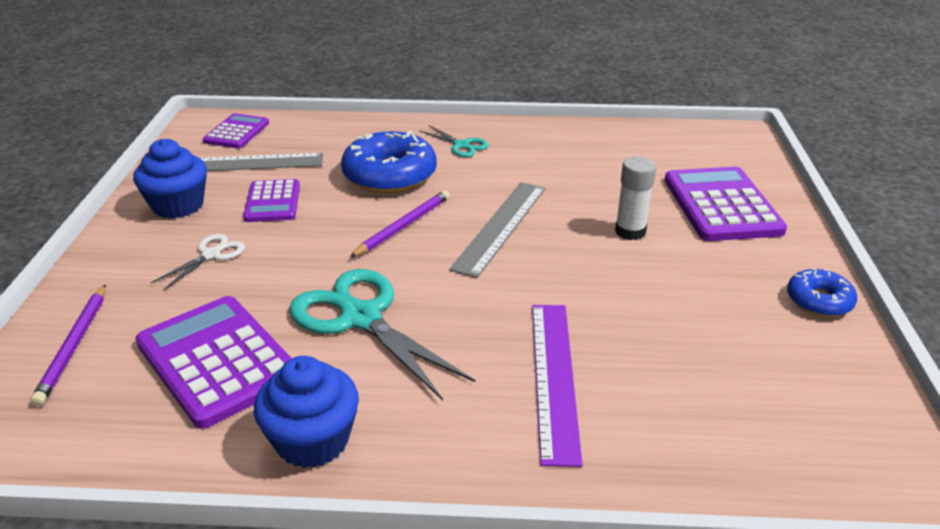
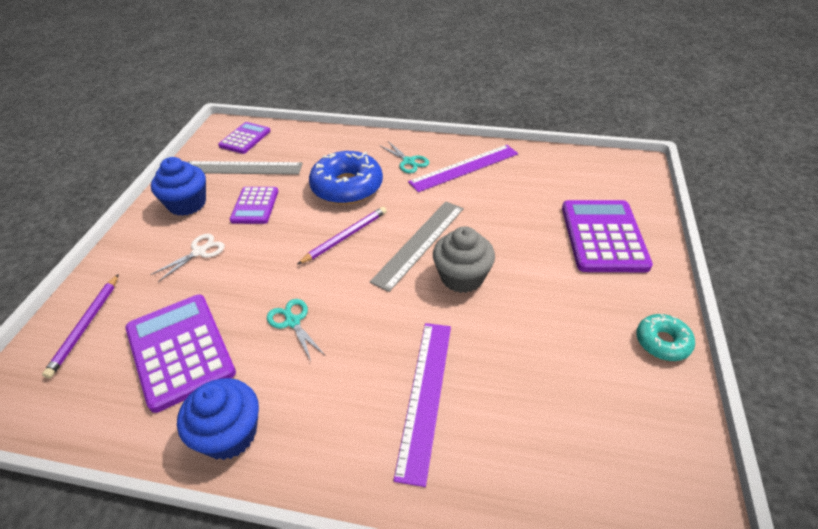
camera: 10 degrees right, 10 degrees up
turquoise scissors [289,269,475,400] -> turquoise scissors [267,299,326,361], size x0.50
white glue stick [615,156,656,240] -> none
blue donut [787,268,857,317] -> turquoise donut [636,314,695,361]
none -> purple ruler [408,145,518,192]
none -> grey cupcake [433,226,495,293]

